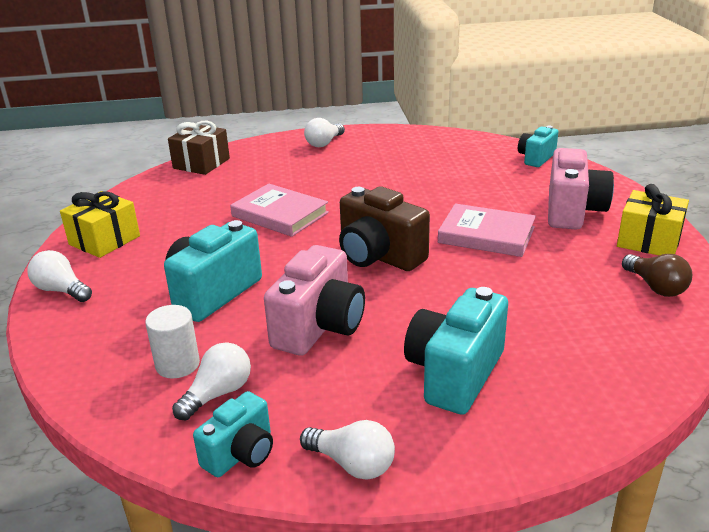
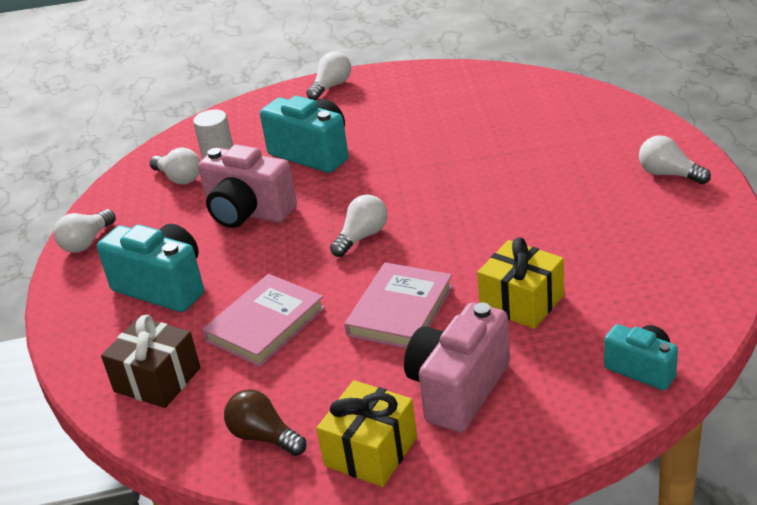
camera: 95 degrees right, 5 degrees up
yellow gift [60,191,140,258] -> yellow gift moved to [477,238,564,329]
brown gift [168,121,230,175] -> brown gift moved to [101,315,201,408]
turquoise camera [193,391,273,477] -> none
pink book [230,184,329,237] -> pink book moved to [202,274,325,367]
brown camera [339,186,430,271] -> white light bulb [330,194,387,257]
pink camera [548,148,614,230] -> pink camera turned 105 degrees clockwise [404,302,510,433]
brown light bulb [622,254,692,297] -> brown light bulb turned 60 degrees clockwise [224,389,306,456]

